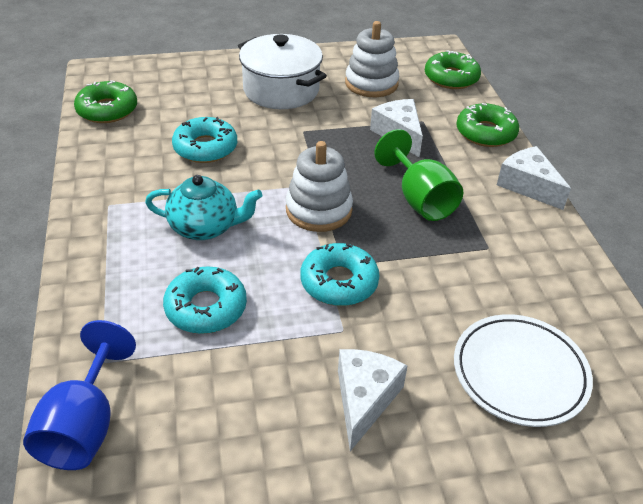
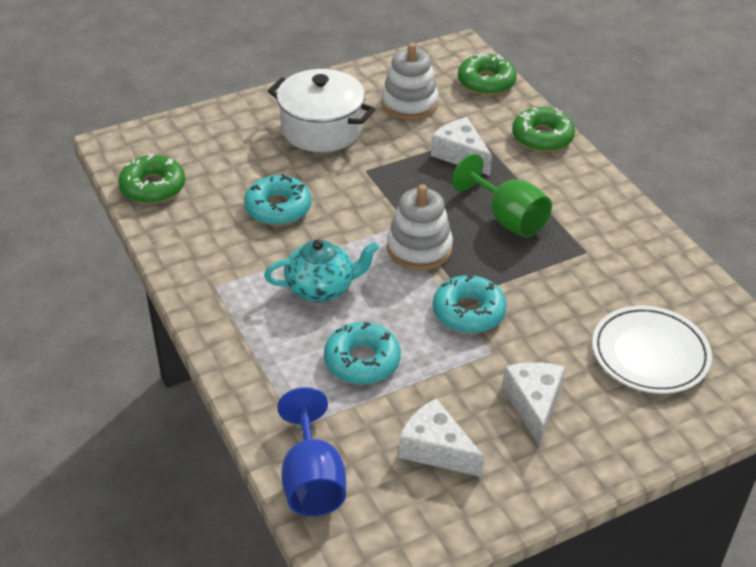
camera: 15 degrees left, 0 degrees up
white cheese [497,146,571,210] -> white cheese moved to [398,398,484,477]

